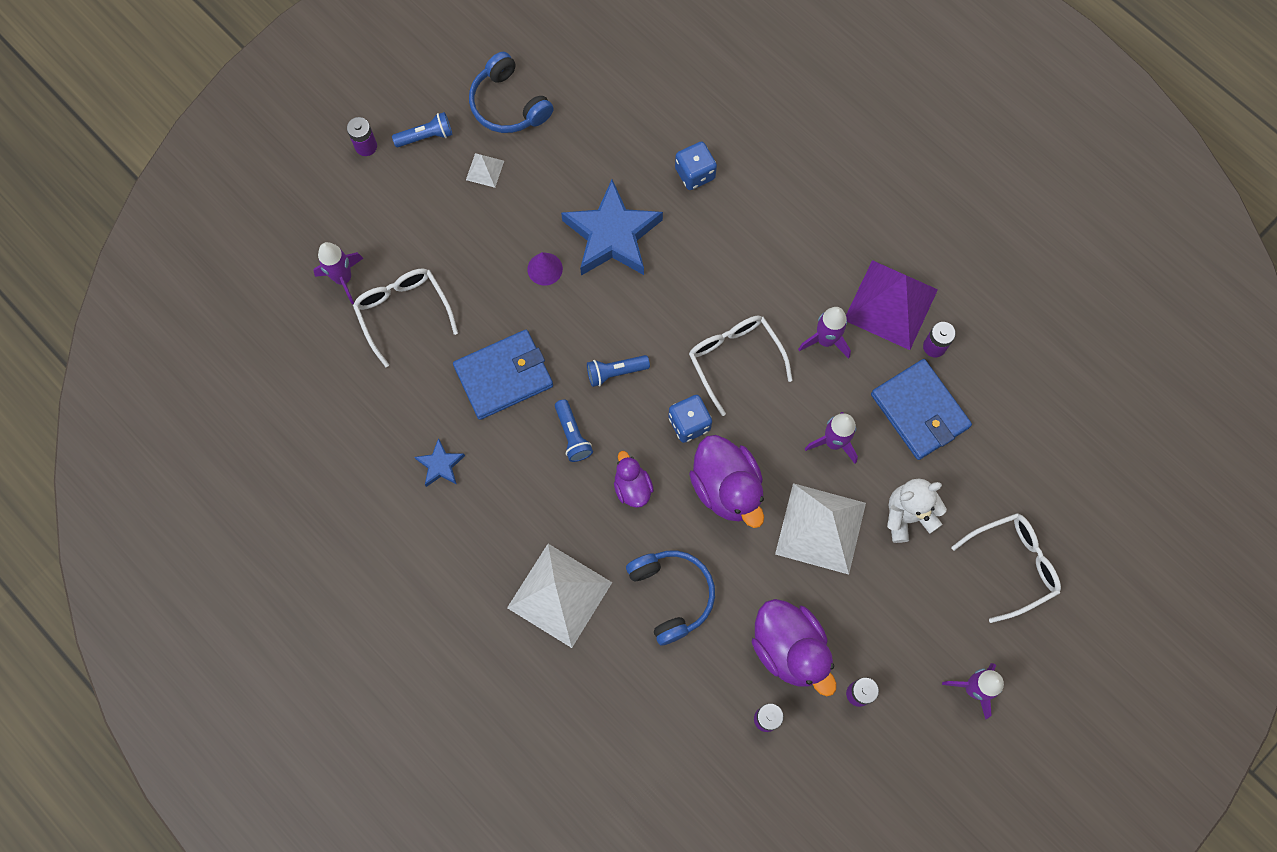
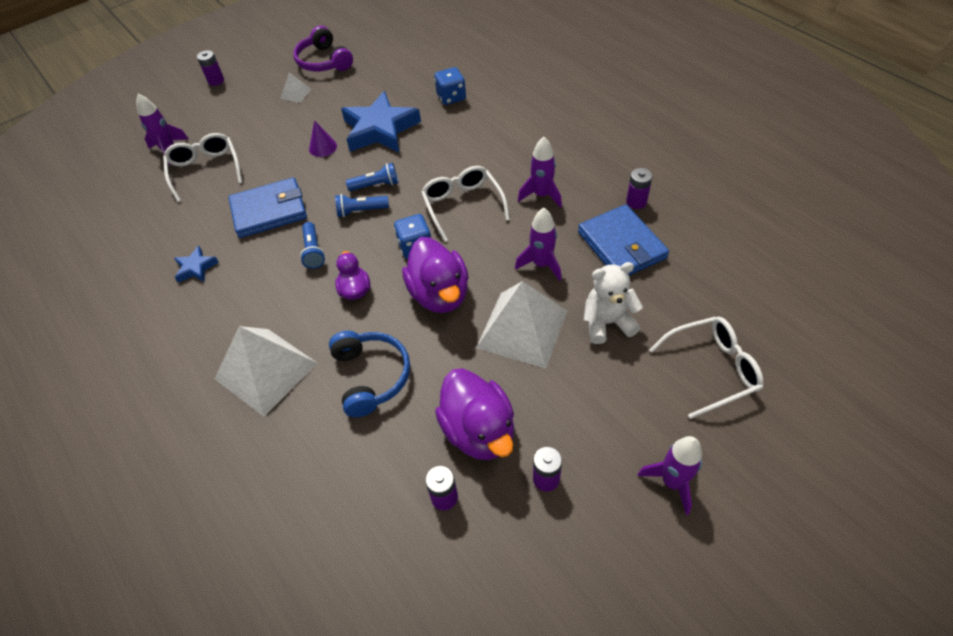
camera: 10 degrees right, 20 degrees down
blue flashlight [392,112,453,147] -> blue flashlight moved to [346,163,398,191]
blue headphones [469,52,554,133] -> purple headphones [293,26,353,71]
purple pyramid [846,260,938,350] -> none

